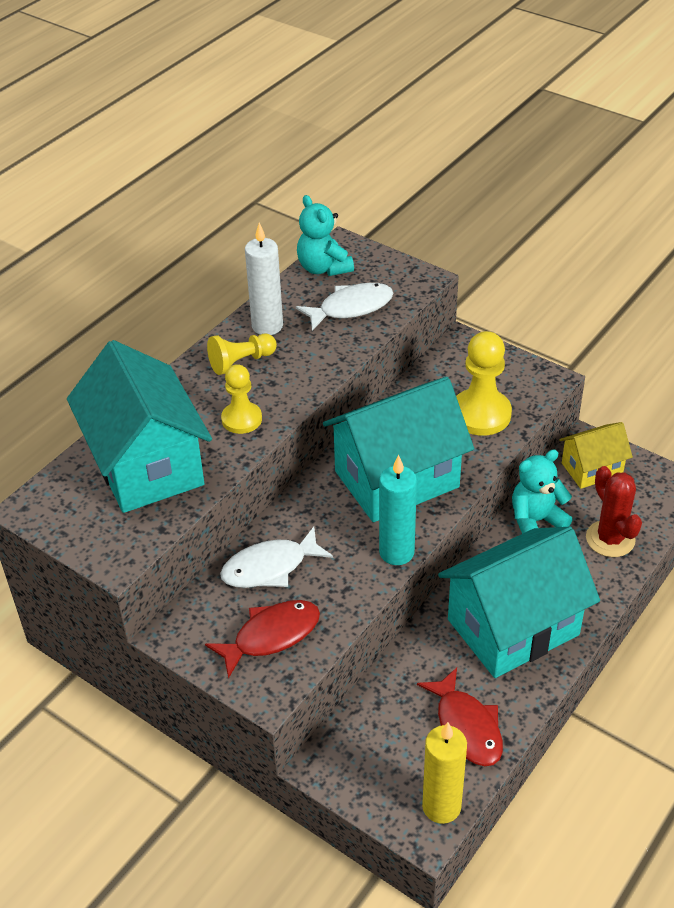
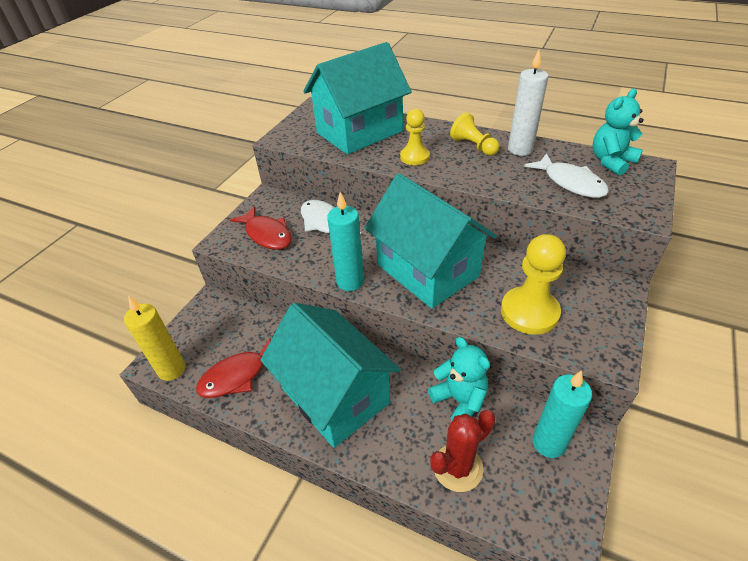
camera: 80 degrees right, 0 degrees up
yellow house [559,422,633,489] -> turquoise candle [533,370,592,458]

